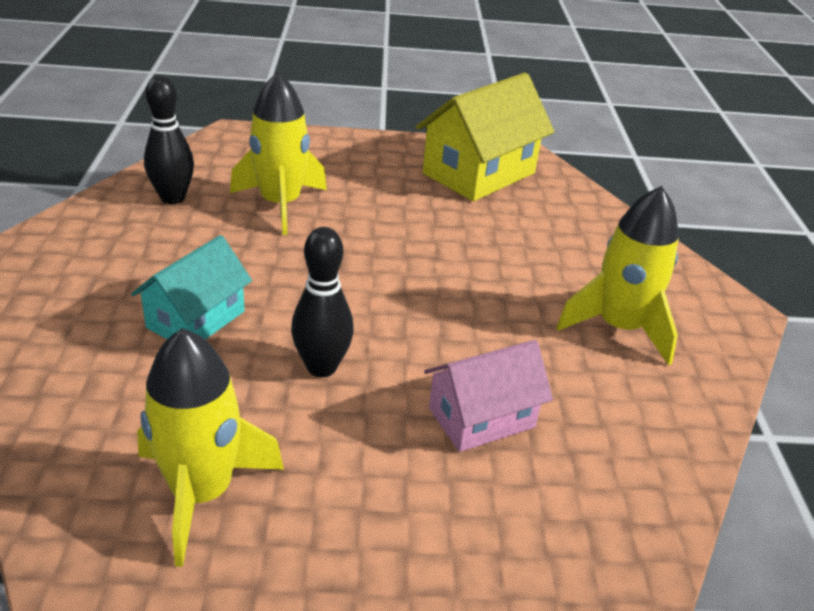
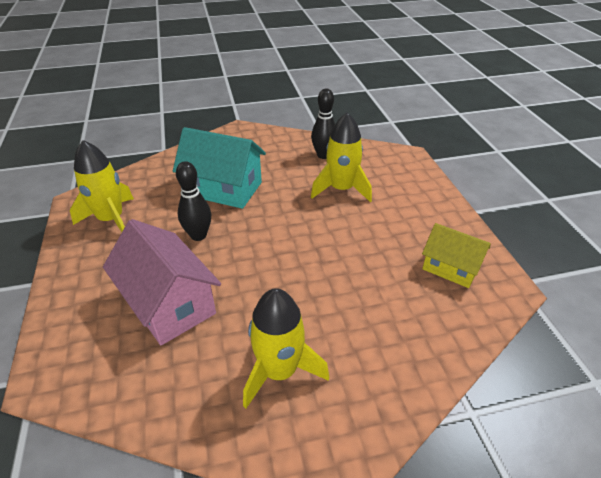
camera: 80 degrees right, 5 degrees up
turquoise house [131,235,252,340] -> turquoise house [173,127,266,209], size x1.60
yellow house [416,73,554,201] -> yellow house [422,223,490,288], size x0.62
pink house [424,340,553,452] -> pink house [103,219,221,345], size x1.60

